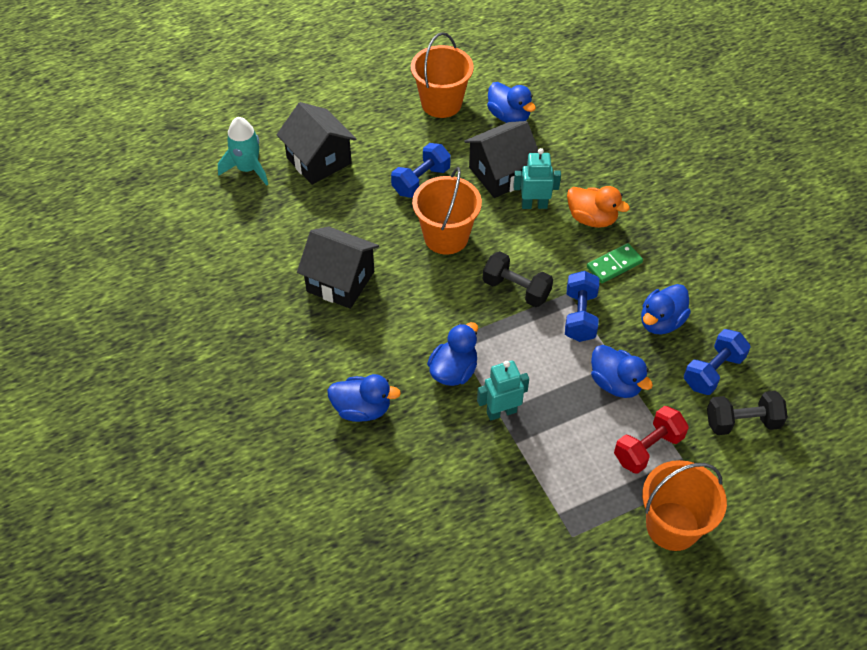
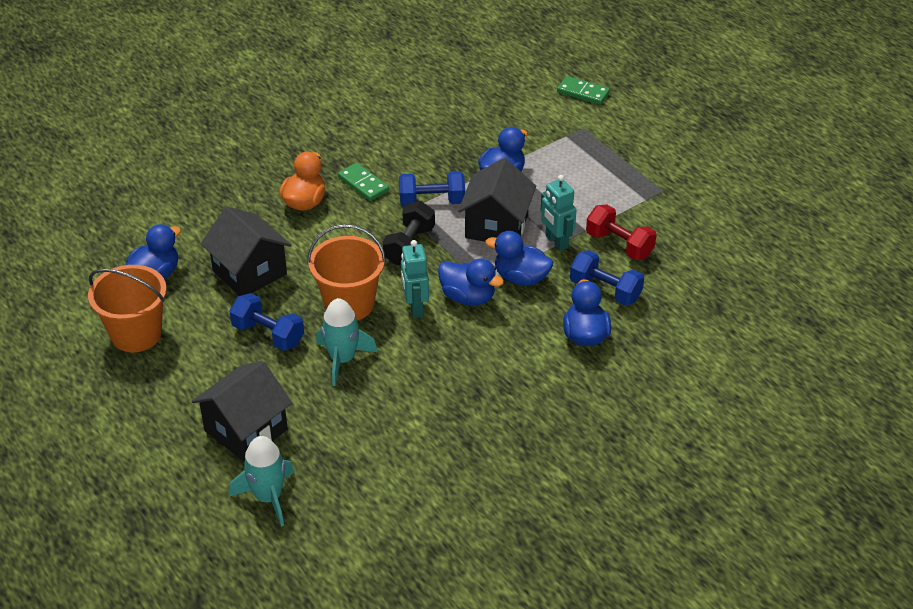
camera: 100 degrees left, 10 degrees down
black house [297,226,379,309] -> black house moved to [458,158,536,242]
turquoise robot [513,148,561,209] -> turquoise robot moved to [401,240,429,318]
red dumbbell [614,406,689,474] -> red dumbbell moved to [586,204,656,260]
blue duck [641,284,691,335] -> blue duck moved to [438,258,504,306]
orange bucket [642,460,727,551] -> none
blue dumbbell [684,329,751,395] -> blue dumbbell moved to [570,250,644,306]
black dumbbell [707,391,788,435] -> none
none -> turquoise rocket [316,298,378,386]
none -> green domino [557,76,610,105]

